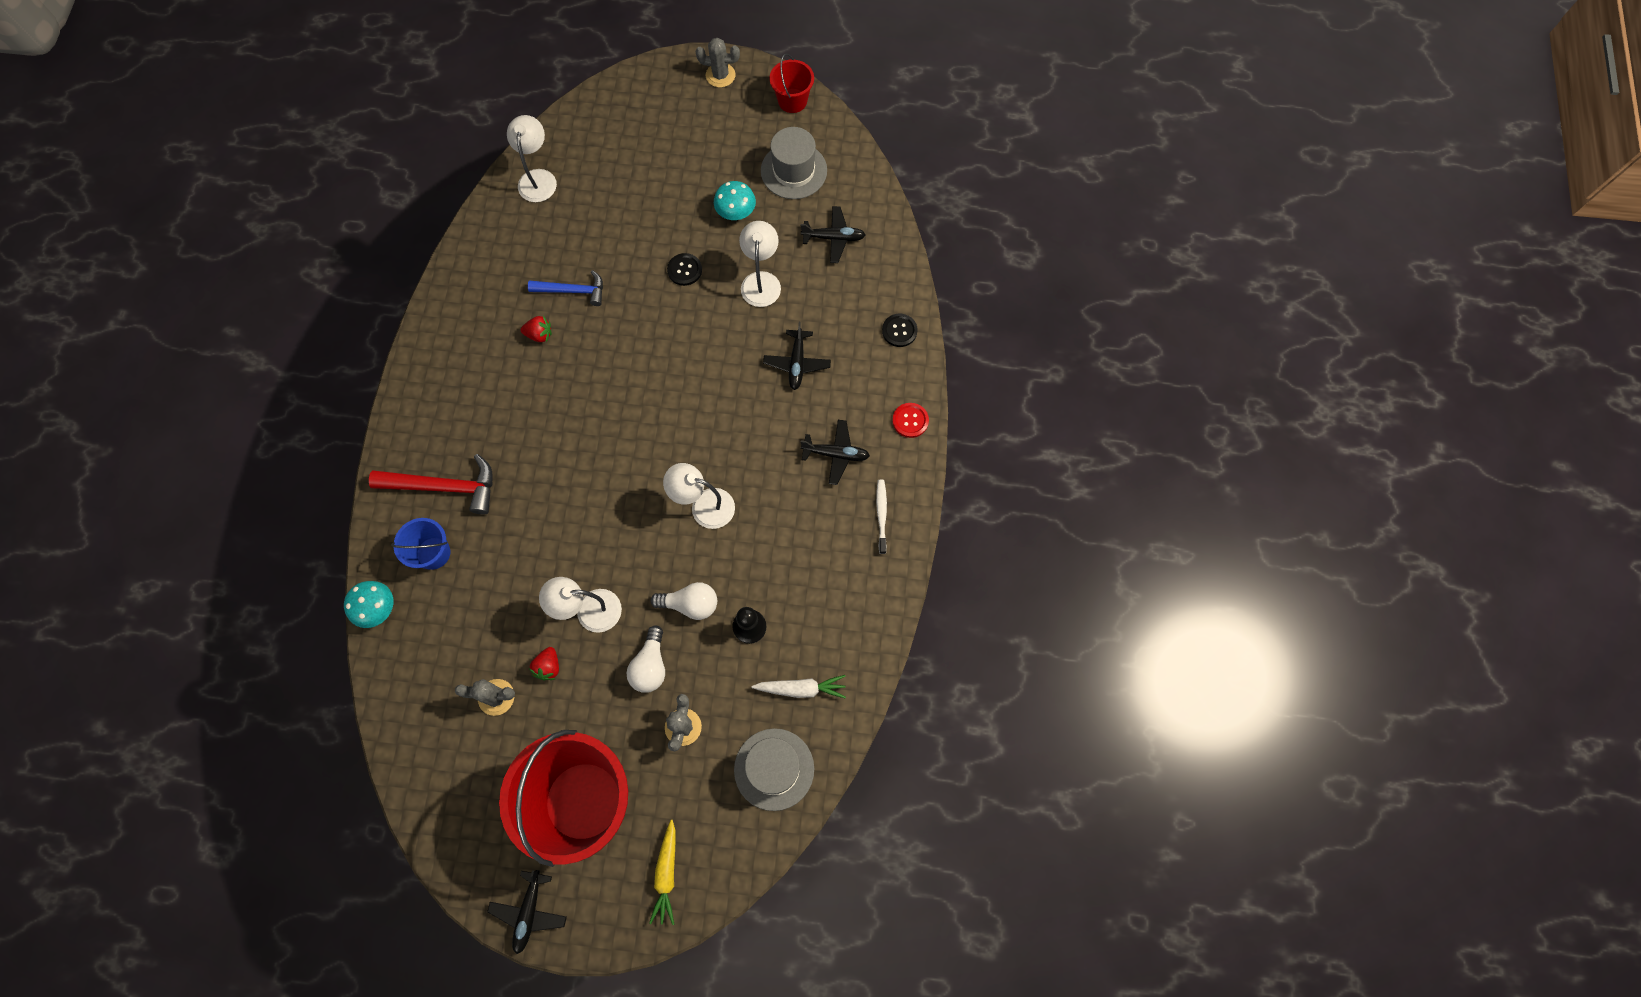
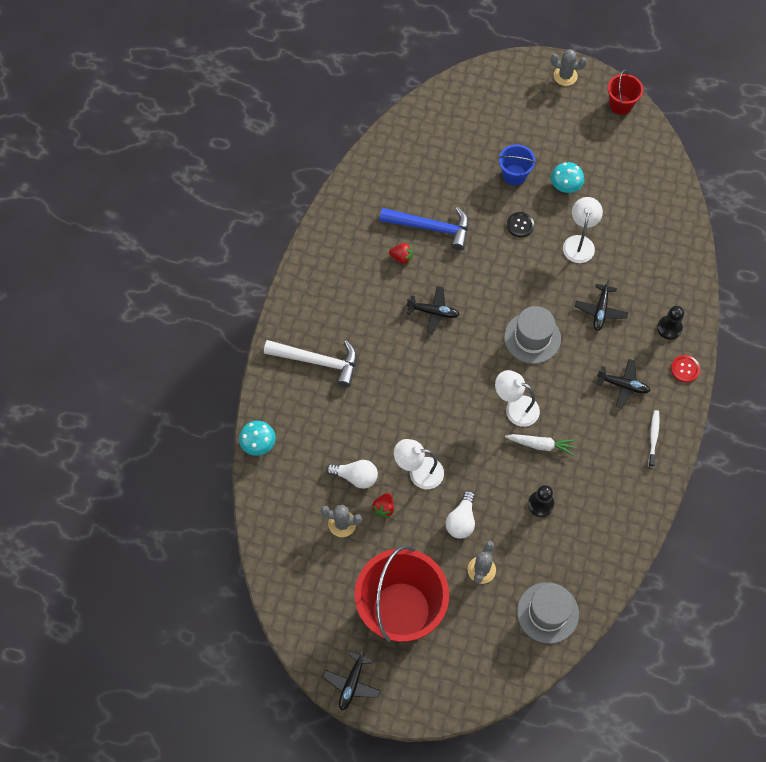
camera: 10 degrees right, 5 degrees down
red hammer [369,454,492,515] -> white hammer [264,340,357,387]
blue bucket [391,518,450,570] -> blue bucket moved to [498,144,536,186]
white lamp [507,115,557,202] -> none
blue hammer [528,270,603,306] -> blue hammer [380,207,469,250], size x1.53
yellow carrot [649,820,676,925] -> none
white light bulb [651,582,717,620] -> white light bulb moved to [326,460,378,489]
white carrot [752,675,846,698] -> white carrot moved to [505,434,576,456]
grey hat [761,127,827,199] -> grey hat moved to [504,306,561,364]
black plane [801,206,866,263] -> black plane moved to [407,286,460,334]
black button [882,314,918,347] -> none
none -> black pawn [657,306,684,340]

